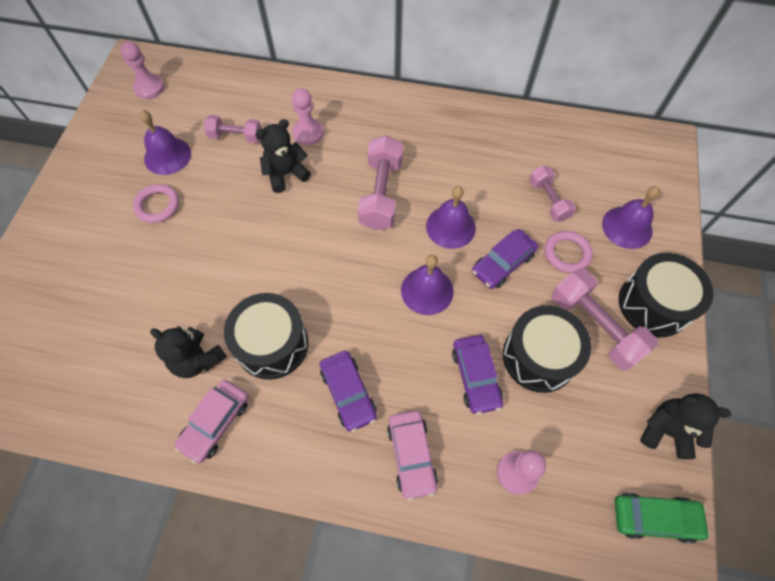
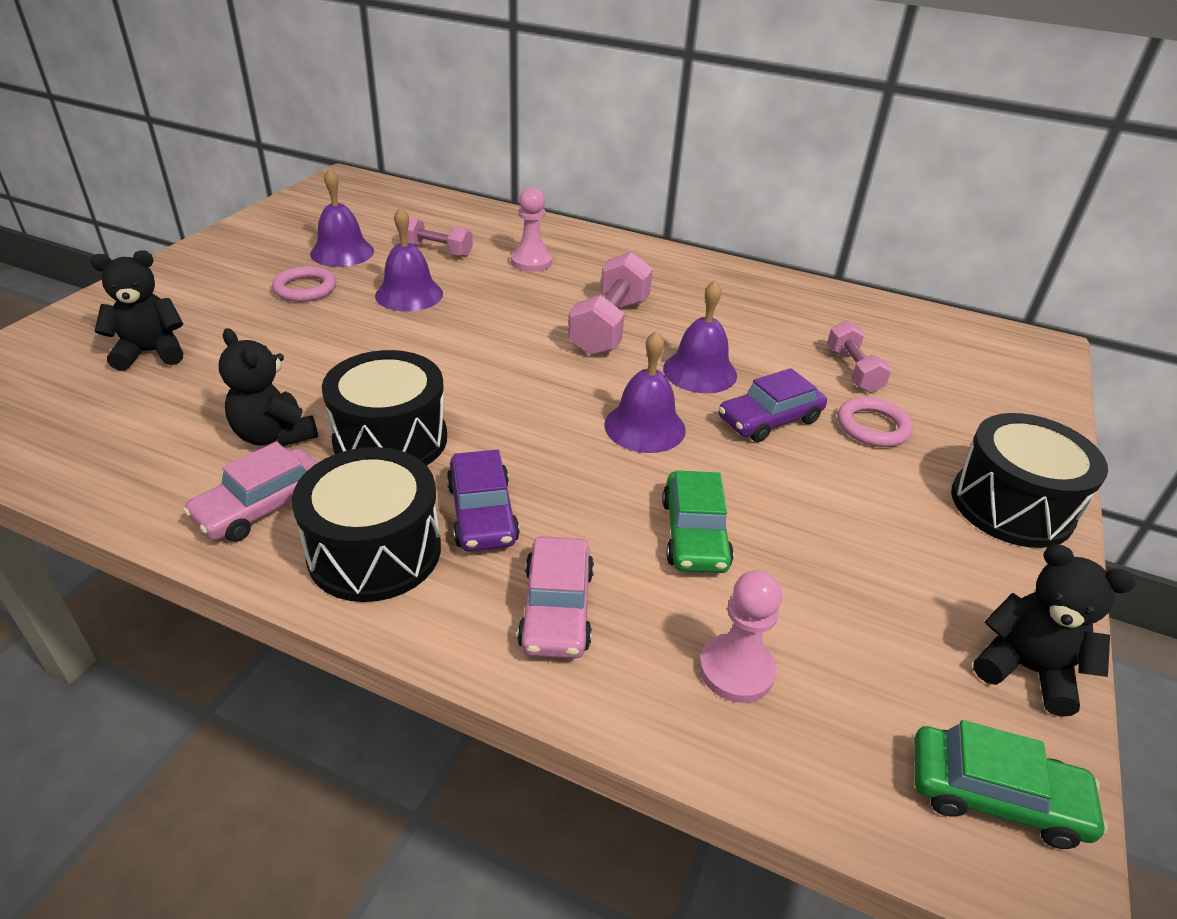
camera: 10 degrees right, 25 degrees down
pink pawn [120,41,164,99] -> none
black teddy bear [255,119,311,193] -> black teddy bear moved to [90,250,183,371]
purple car [452,335,503,415] -> green car [662,470,734,573]
black drum [503,305,591,393] -> black drum moved to [292,447,441,602]
pink dumbbell [552,268,658,371] -> none
purple bell [602,186,660,249] -> purple bell moved to [375,207,443,311]

